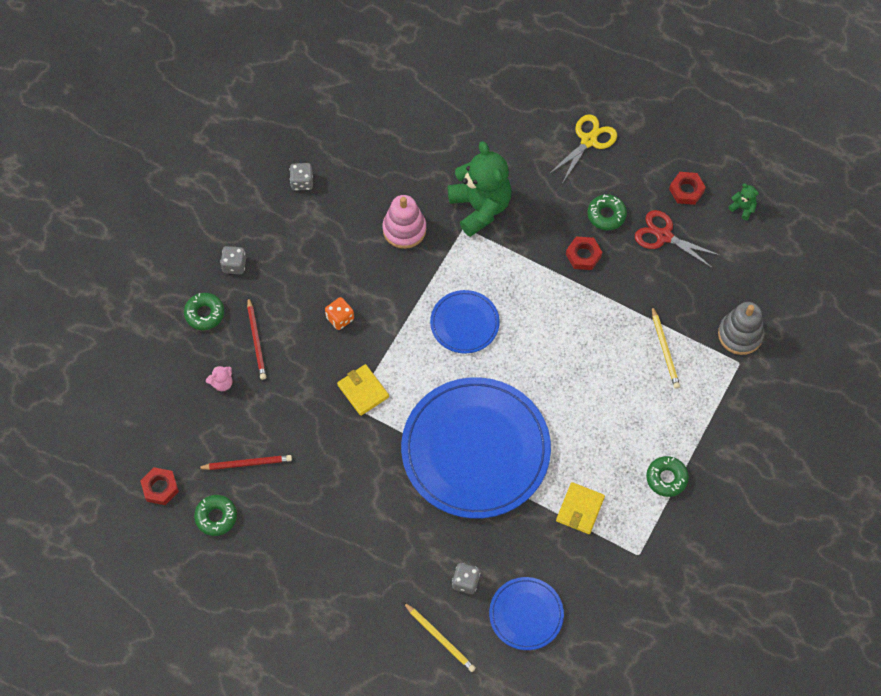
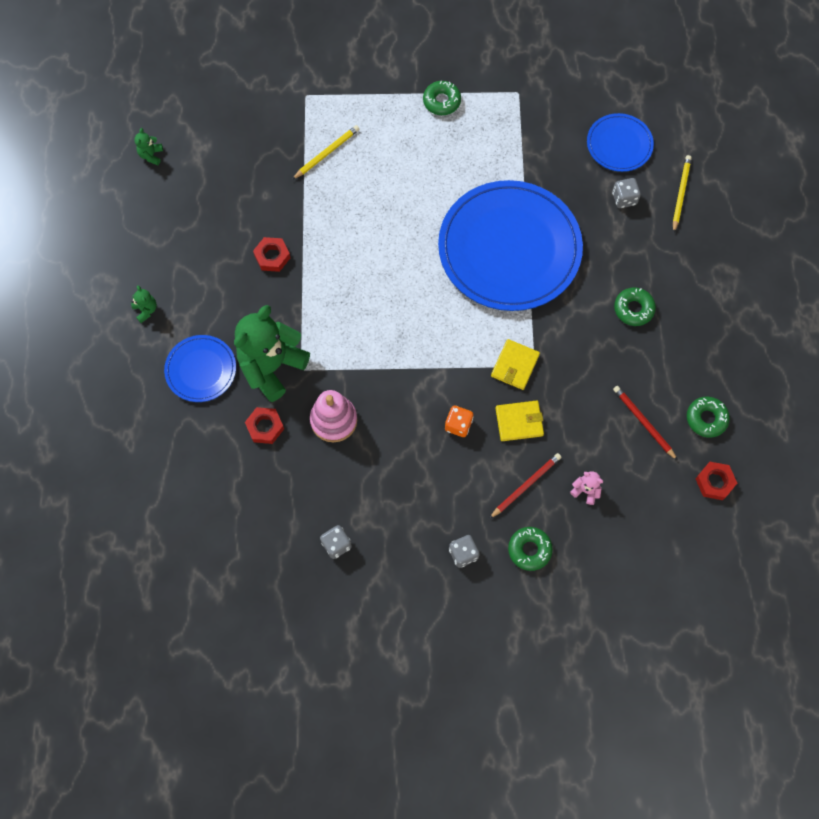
camera: 120 degrees left, 5 degrees up
blue plate [430,290,500,354] -> blue plate moved to [164,335,236,402]
yellow scissors [549,114,617,184] -> green teddy bear [131,285,157,323]
yellow wallet [556,482,605,534] -> yellow wallet moved to [495,401,544,441]
green donut [588,194,627,230] -> green donut moved to [614,287,656,326]
red scissors [635,210,719,268] -> none
red nut [669,172,706,205] -> red nut moved to [245,407,284,444]
grey stacking toy [718,302,764,355] -> none

